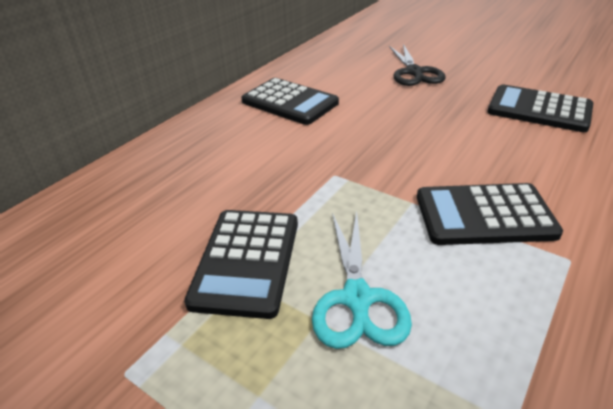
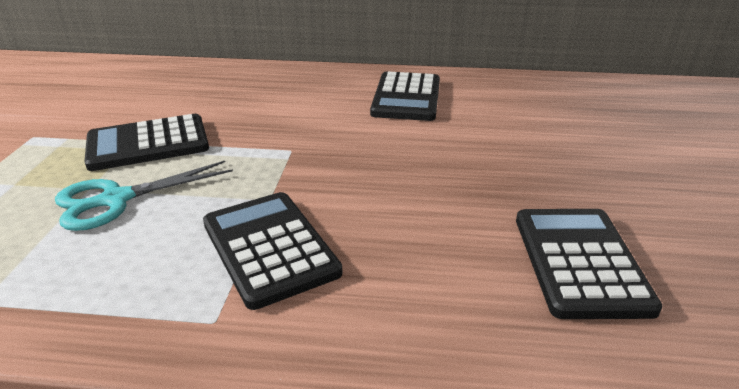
camera: 60 degrees right, 5 degrees down
black scissors [389,44,446,86] -> none

